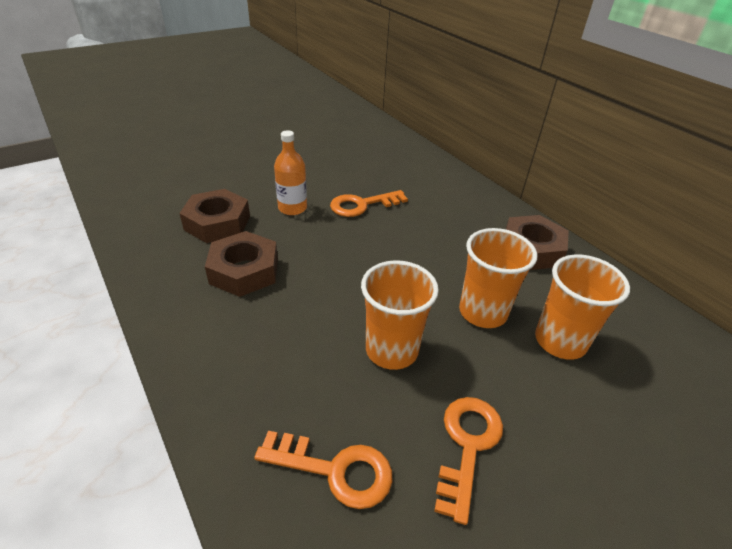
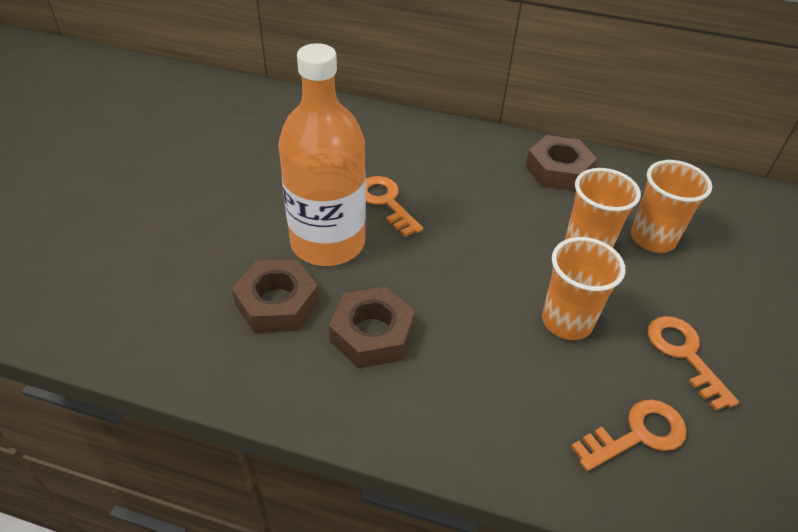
camera: 40 degrees left, 5 degrees up
orange bottle [274,130,307,215] -> orange bottle [278,43,366,266], size x2.13
orange key [330,190,408,217] -> orange key turned 120 degrees clockwise [366,176,423,237]

